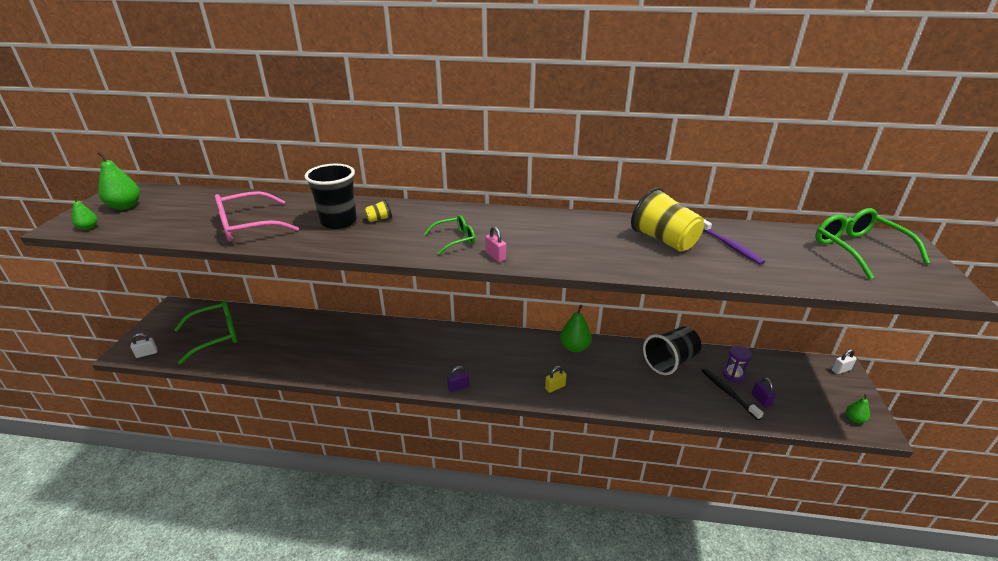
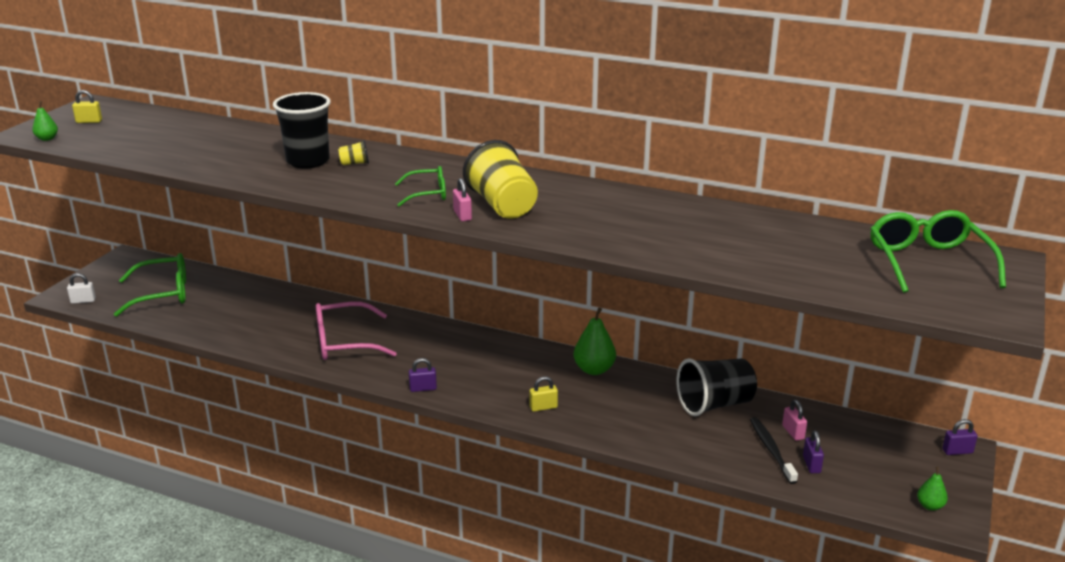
camera: 15 degrees right, 5 degrees down
green pear [97,151,140,210] -> yellow padlock [72,90,102,123]
pink glasses [215,191,299,242] -> pink glasses moved to [316,301,397,360]
yellow cup [631,187,704,252] -> yellow cup moved to [463,140,538,219]
purple toothbrush [703,219,765,265] -> none
purple hourglass [723,346,752,383] -> pink padlock [782,400,807,441]
white padlock [832,349,857,374] -> purple padlock [942,419,978,455]

